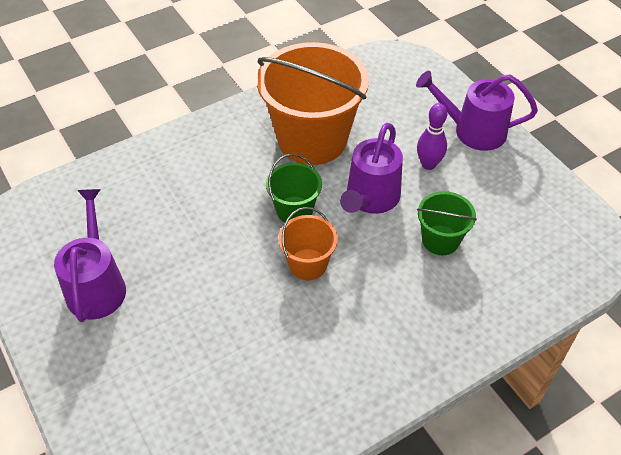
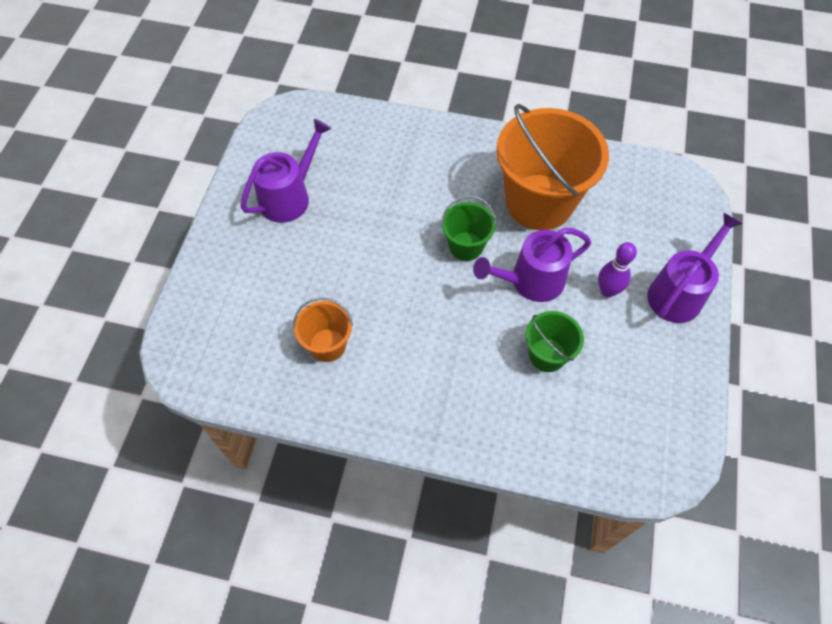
camera: 45 degrees right, 10 degrees up
orange bucket [278,207,338,280] -> orange bucket moved to [293,298,353,362]
purple watering can [416,71,538,151] -> purple watering can turned 75 degrees clockwise [648,212,743,323]

